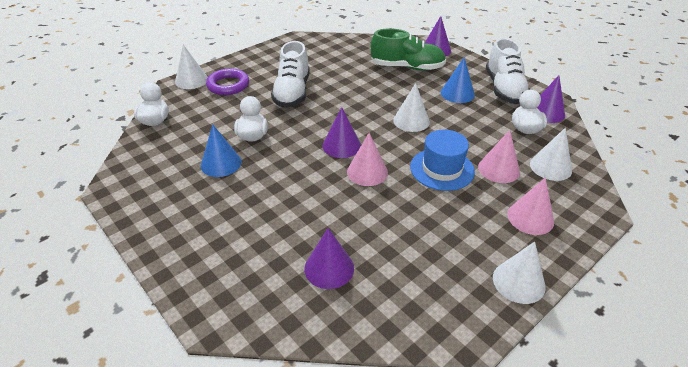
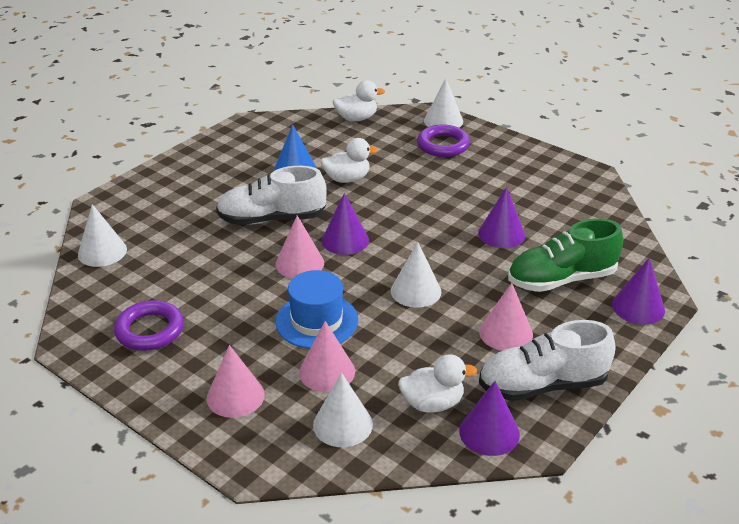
camera: 80 degrees right, 5 degrees down
white shoe [271,41,310,108] -> white shoe moved to [216,166,327,225]
purple cone [304,228,354,289] -> purple cone moved to [478,187,525,248]
green shoe [371,28,446,71] -> green shoe turned 75 degrees clockwise [508,219,623,292]
blue cone [441,57,475,103] -> pink cone [479,283,533,351]
white cone [493,242,546,304] -> white cone moved to [78,204,127,267]
none -> purple ring [114,300,184,351]

